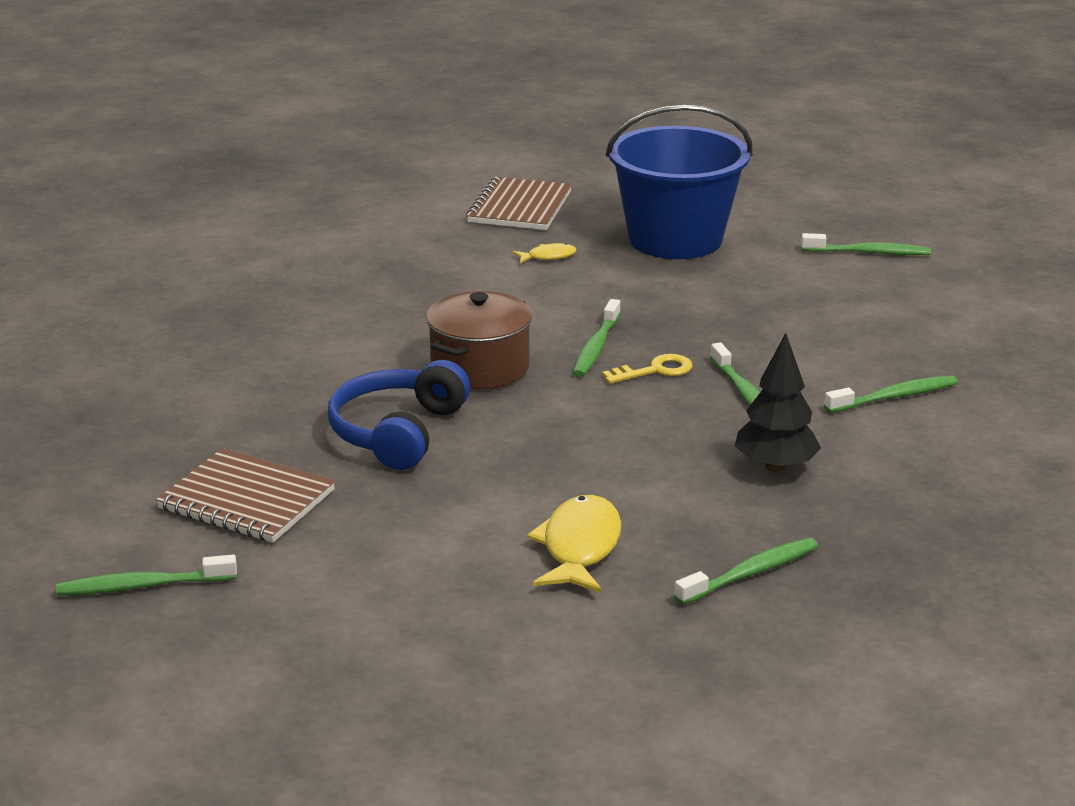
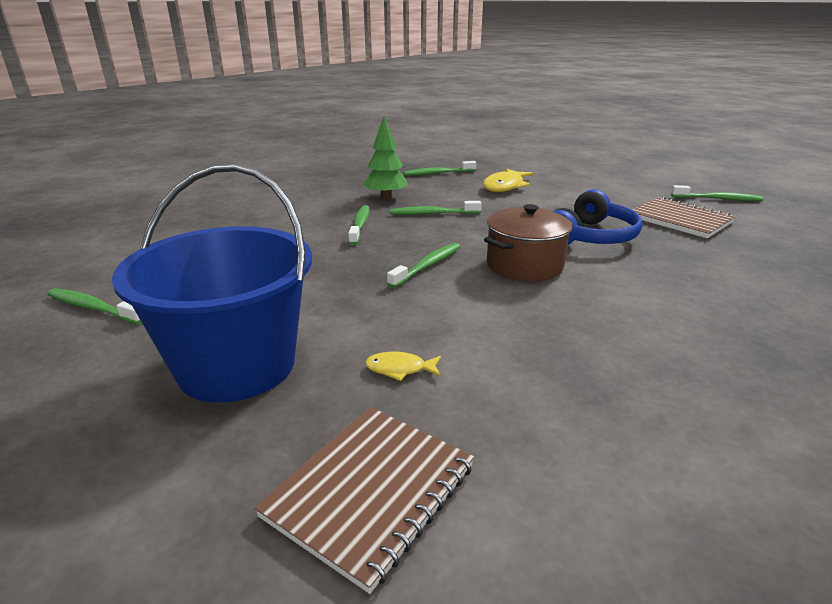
camera: 160 degrees left, 0 degrees up
yellow key [602,354,692,384] -> none
black tree [735,333,821,472] -> green tree [363,116,408,199]
green toothbrush [824,375,958,413] -> green toothbrush moved to [390,201,482,215]

